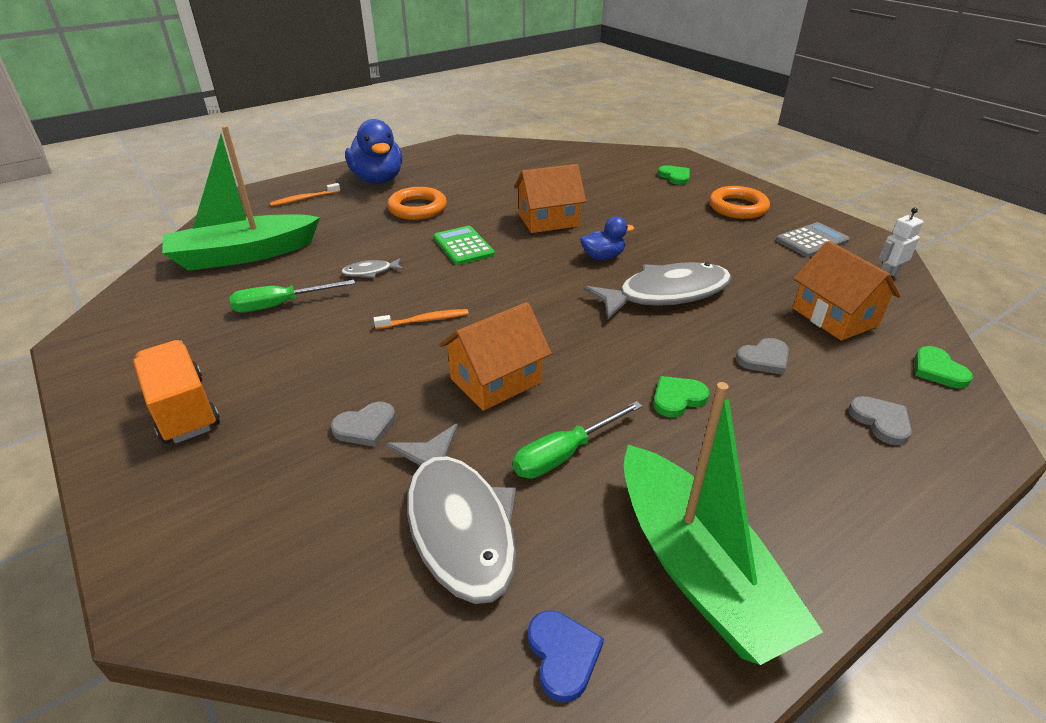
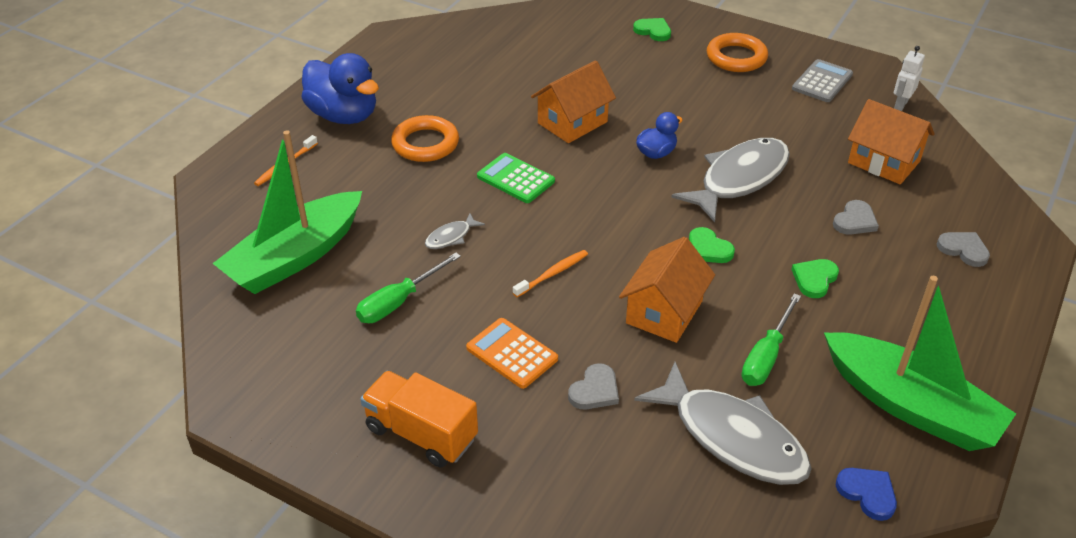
camera: 25 degrees left, 5 degrees up
green heart [915,346,973,388] -> green heart moved to [689,227,735,263]
none -> orange calculator [466,318,558,389]

